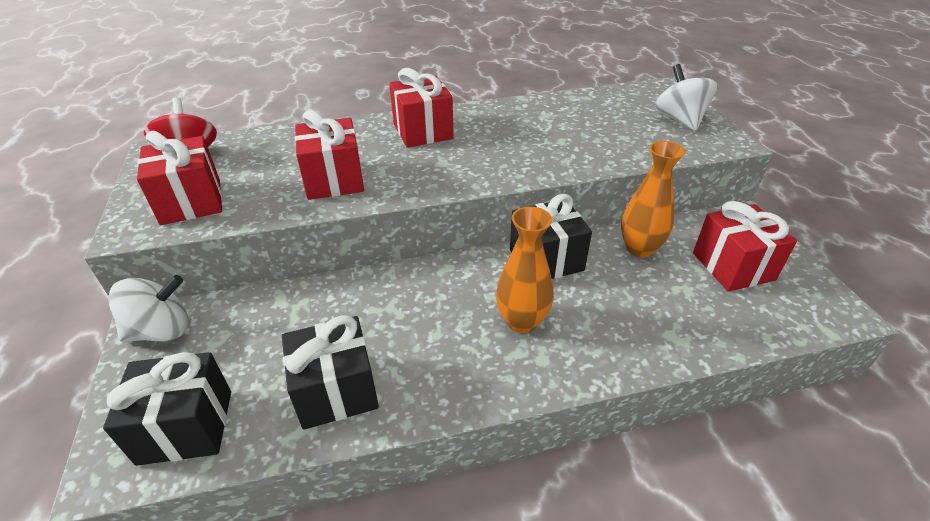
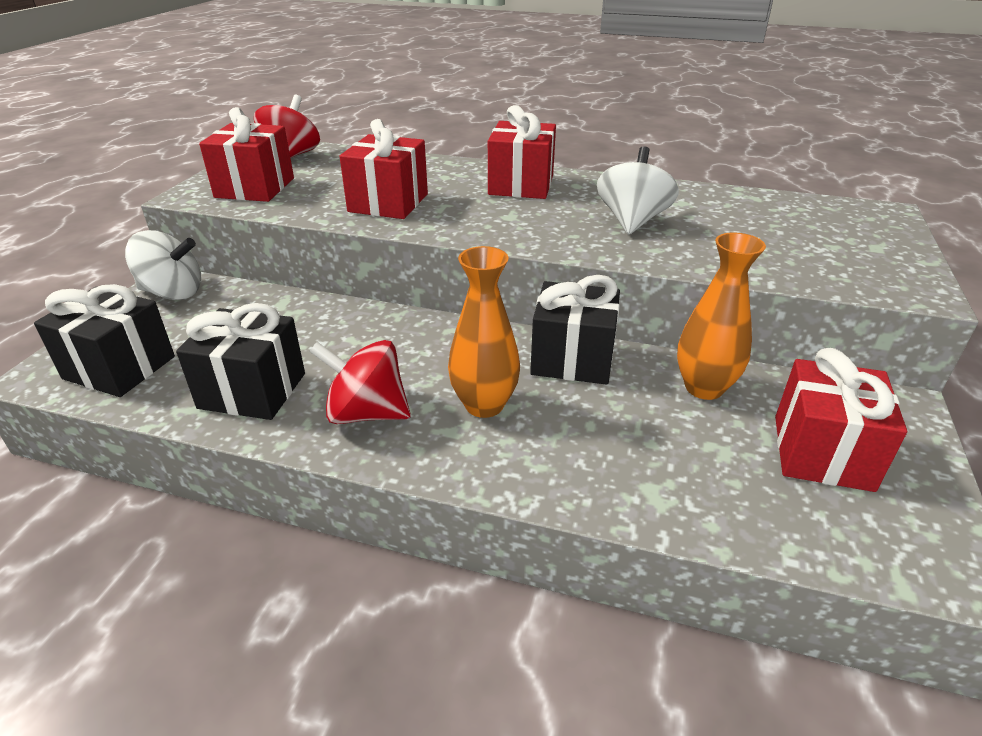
camera: 30 degrees right, 5 degrees down
white spinning top [655,64,717,131] -> white spinning top moved to [597,146,679,234]
none -> red spinning top [309,340,411,424]

